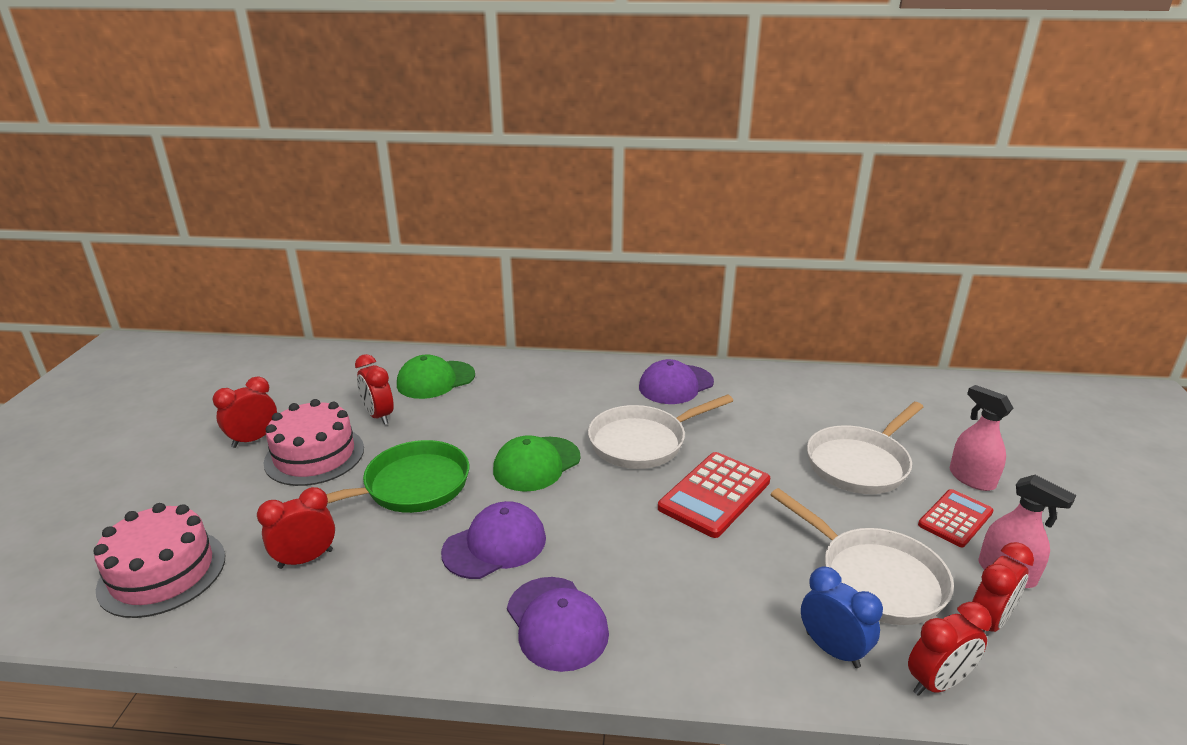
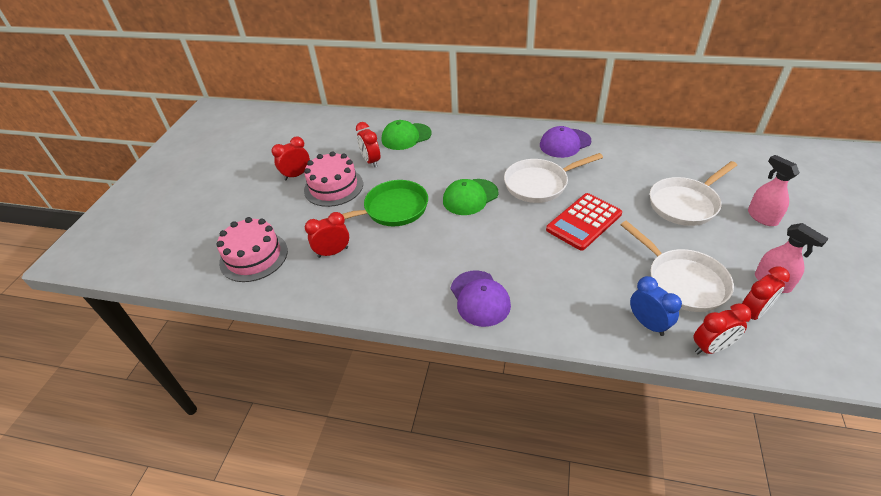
camera: 10 degrees right, 15 degrees up
purple cap [441,501,546,579] -> none
red calculator [918,489,994,547] -> none

